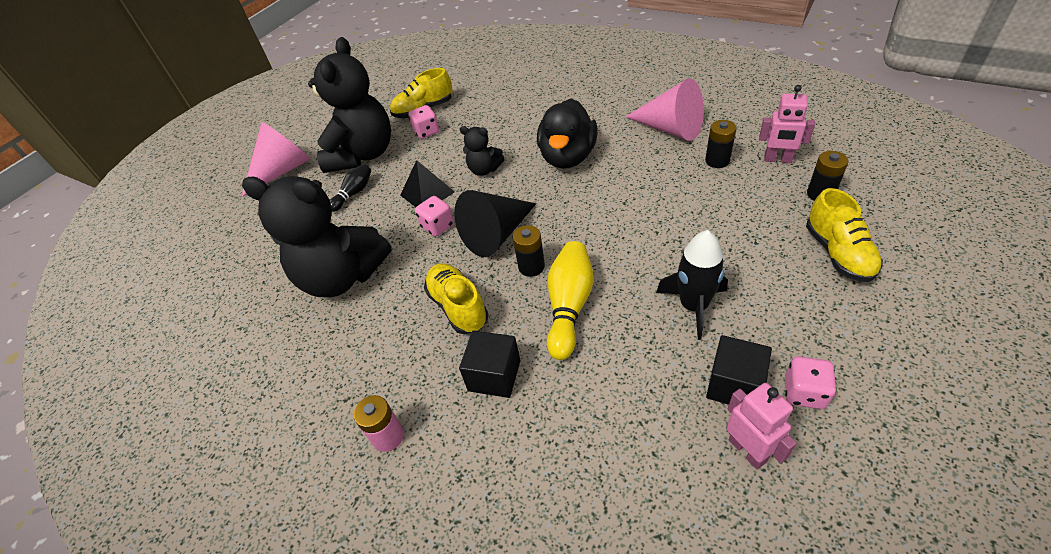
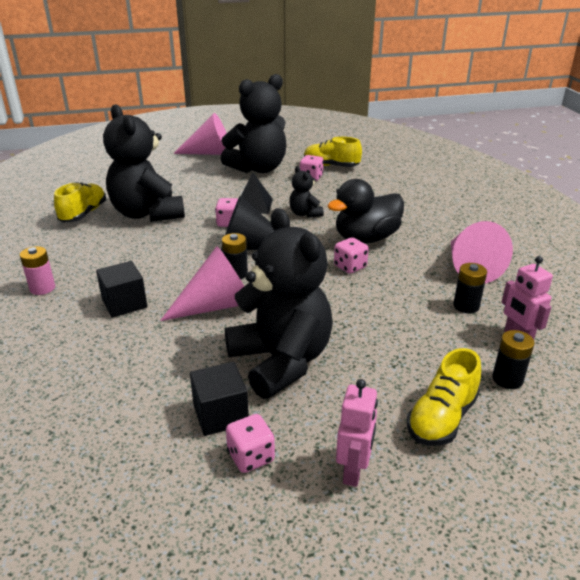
camera: 40 degrees right, 15 degrees down
black bowling pin [330,164,371,212] -> none
yellow shoe [424,263,488,334] -> yellow shoe moved to [54,182,106,222]
yellow bowling pin [547,241,594,360] -> pink cone [160,246,244,321]
black rocket [656,230,728,340] -> black teddy bear [225,208,333,399]
pink robot [726,383,797,469] -> pink robot moved to [336,379,378,487]
none -> pink dice [334,237,369,274]

